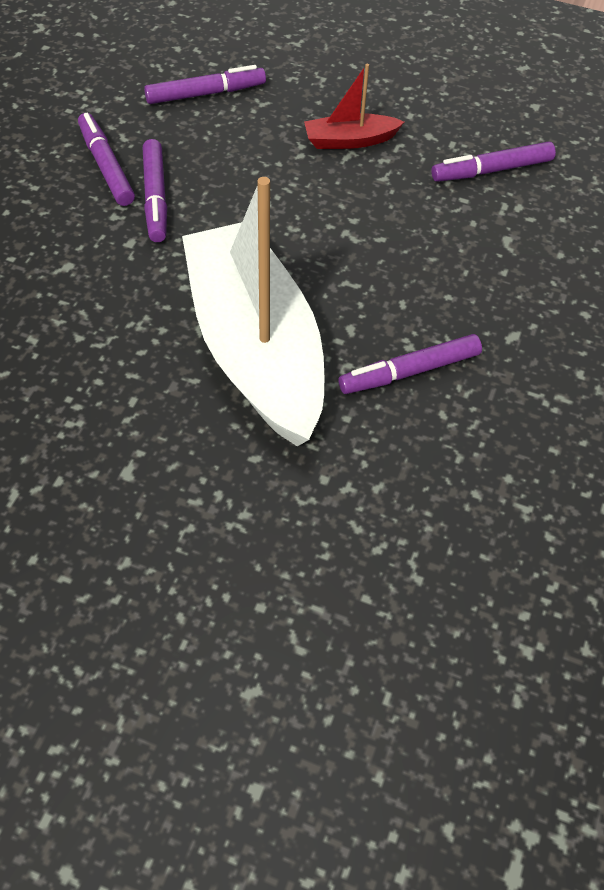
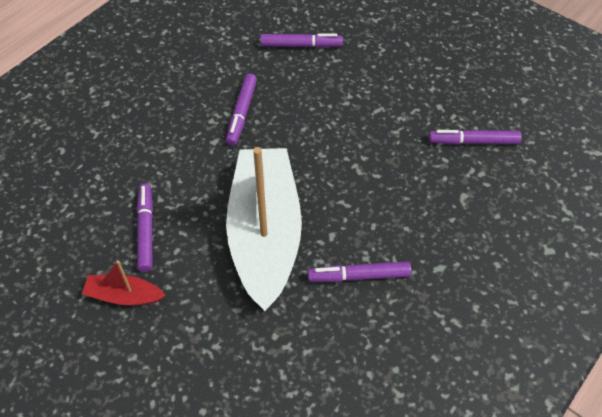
camera: 20 degrees right, 0 degrees up
purple marker [78,113,135,206] -> purple marker moved to [136,184,153,272]
red boat [304,64,404,149] -> red boat moved to [82,260,166,306]

